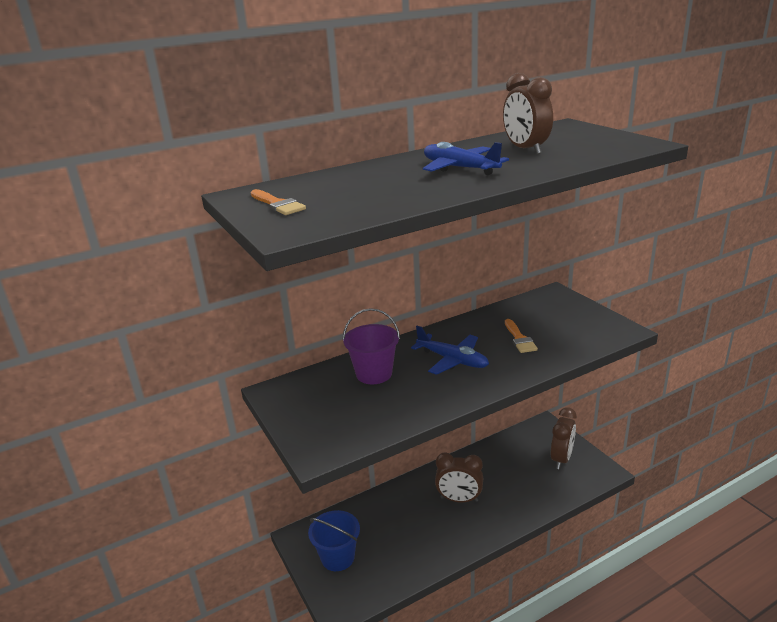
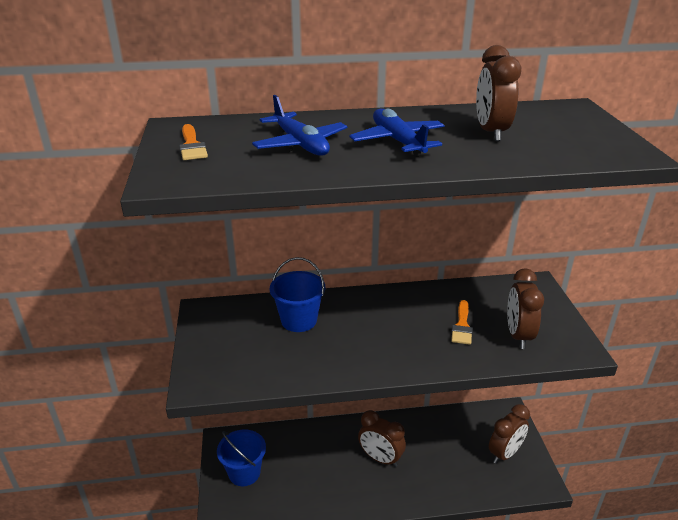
camera: 20 degrees right, 5 degrees up
purple bucket [343,308,400,384] -> blue bucket [270,257,325,332]
blue plane [411,326,489,375] -> blue plane moved to [252,95,347,156]
none -> brown clock [507,268,544,349]

